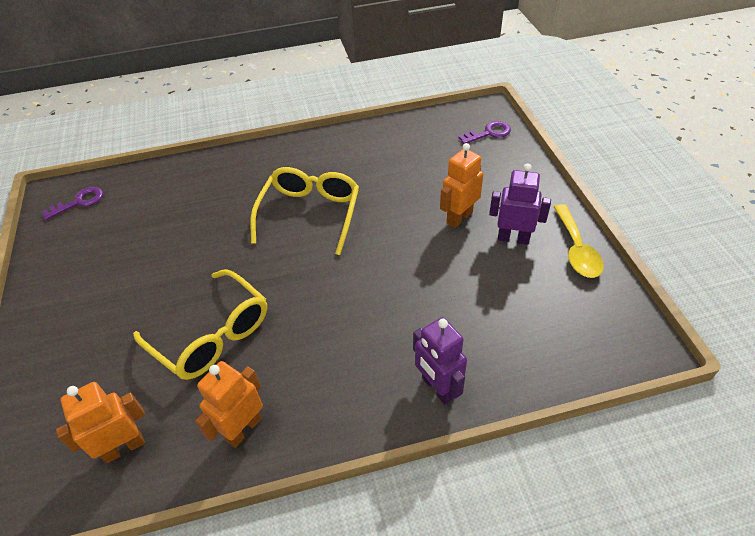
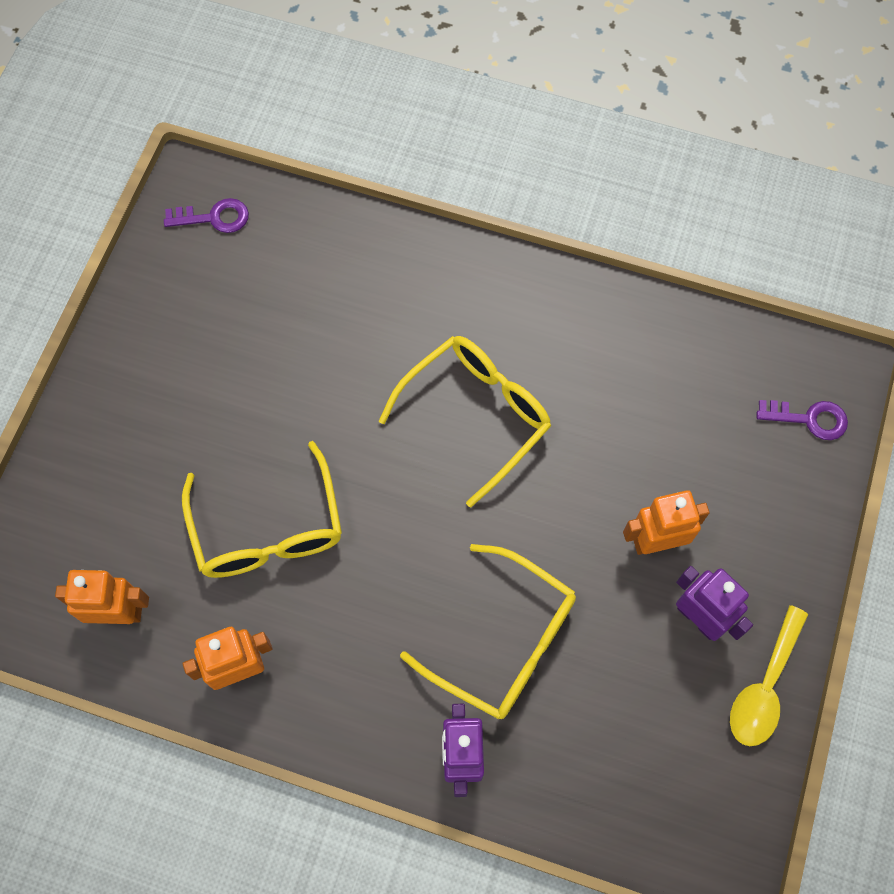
camera: 30 degrees right, 20 degrees up
none -> yellow glasses [400,544,576,719]

